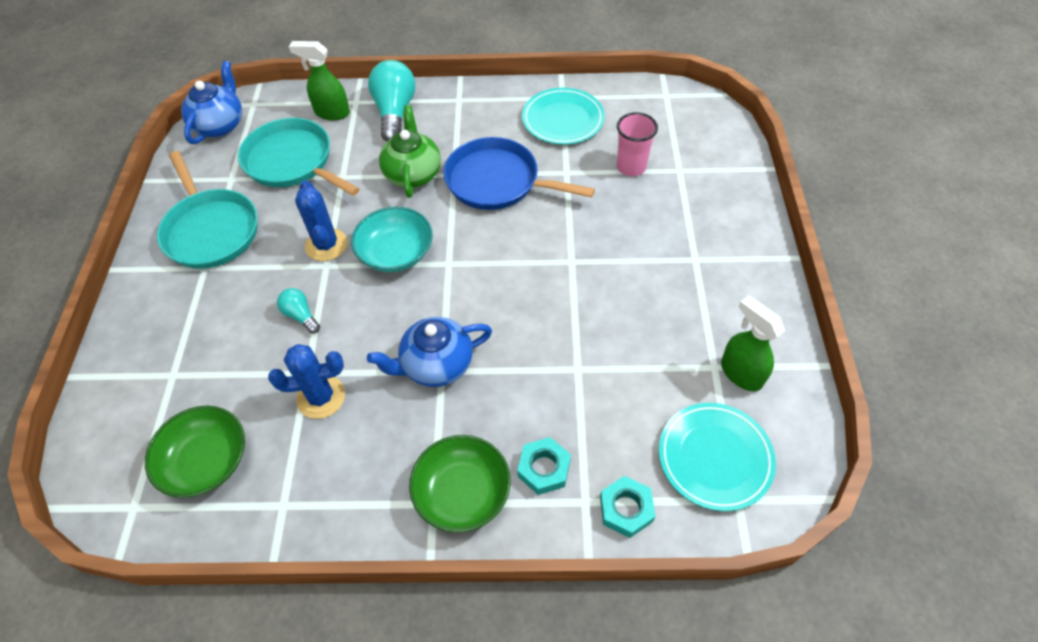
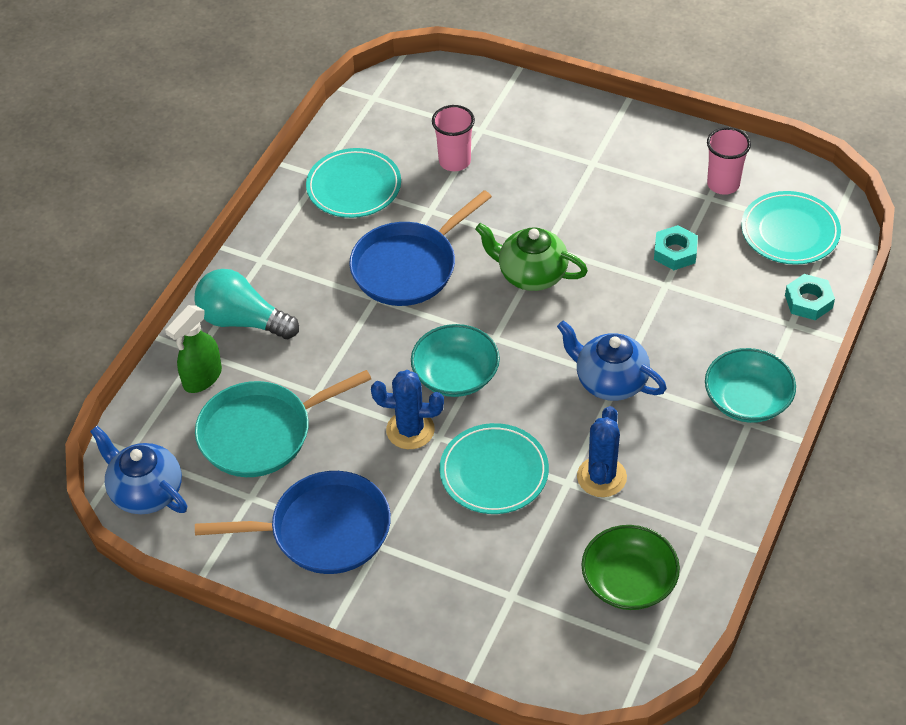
camera: 65 degrees left, 5 degrees down
turquoise pan [157,151,258,269] -> blue pan [195,471,391,574]
turquoise light bulb [277,288,320,334] -> turquoise plate [440,423,549,514]
blue teapot [367,317,492,387] -> blue teapot turned 120 degrees clockwise [557,321,667,401]
green teapot [379,105,441,198] -> green teapot moved to [475,223,588,291]
green bowl [409,435,511,533] -> turquoise bowl [705,348,796,423]
turquoise nut [517,437,571,495] -> turquoise nut moved to [654,225,698,270]
green spray bottle [721,295,785,391] -> pink cup [707,127,751,195]

